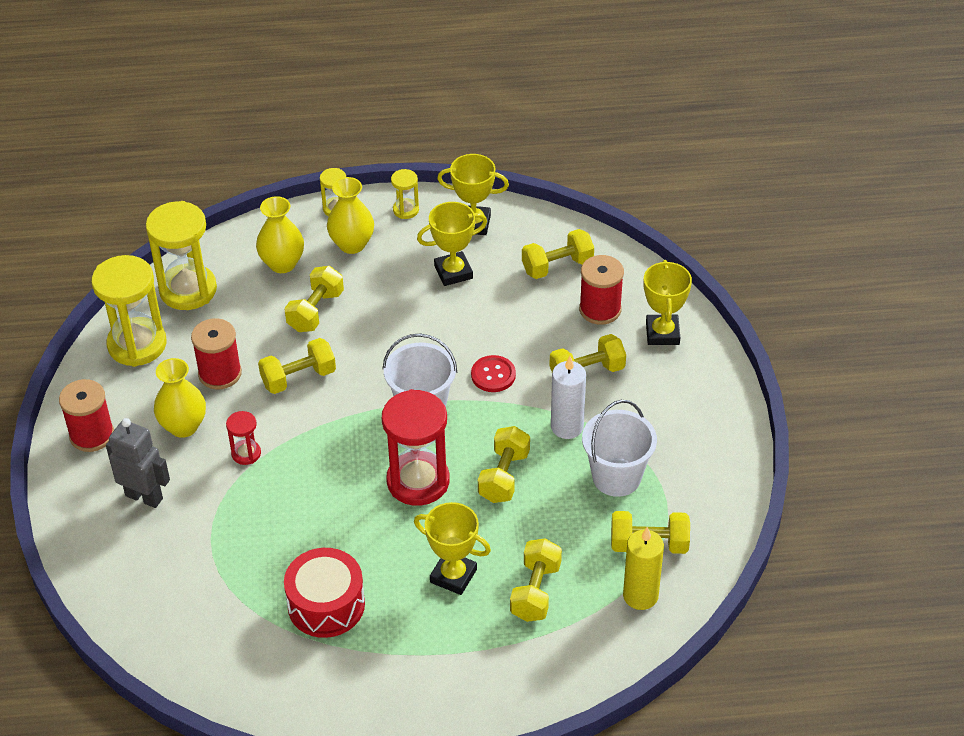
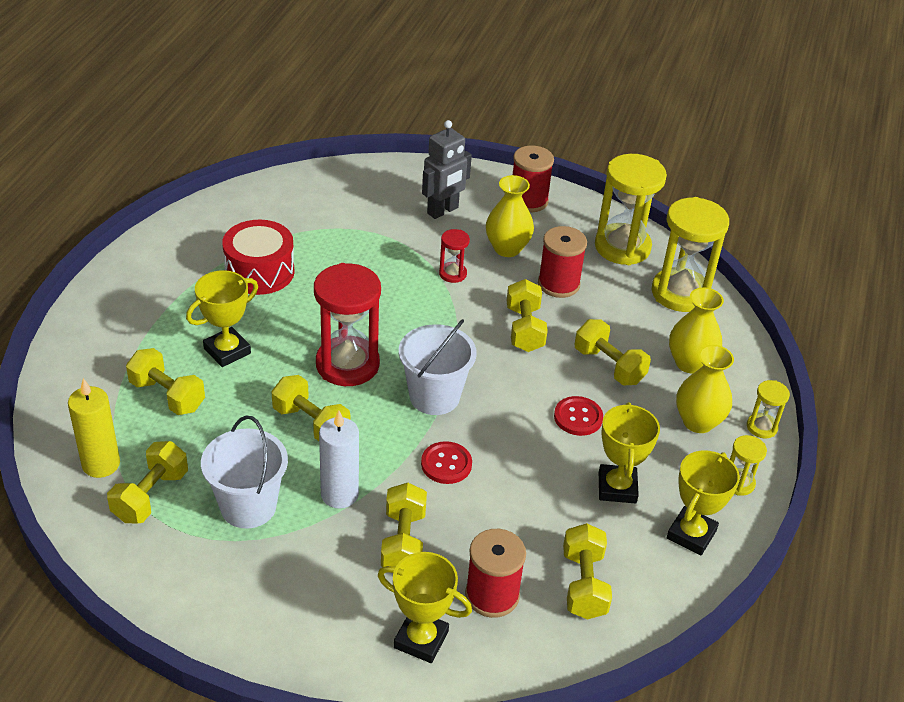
camera: 110 degrees right, 5 degrees down
none -> red button [554,396,603,436]

